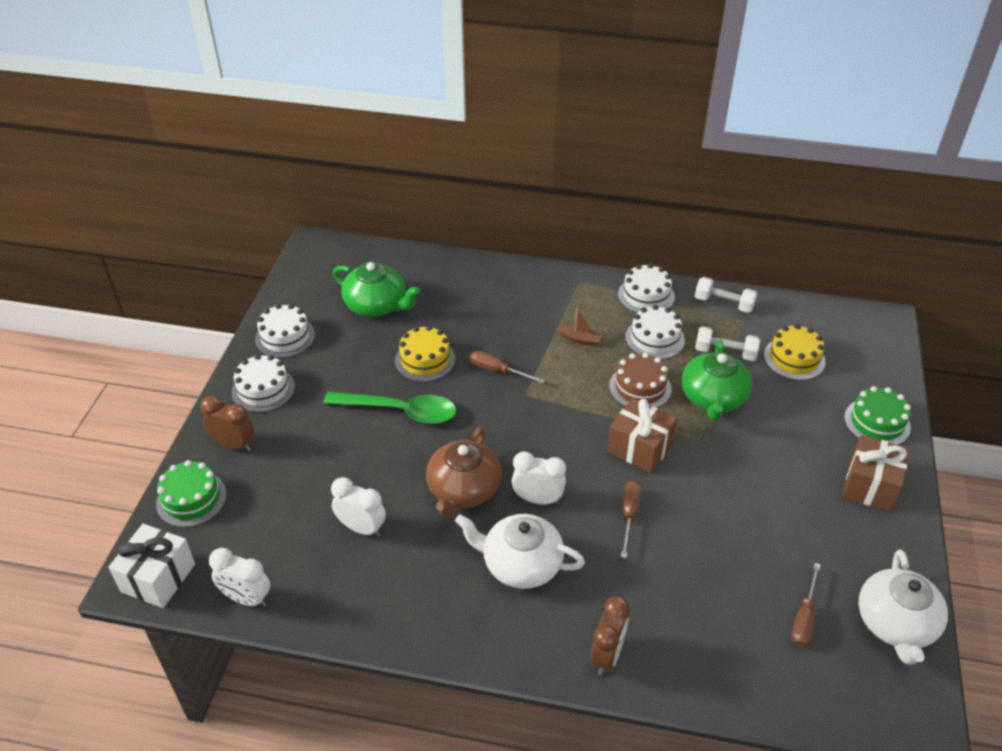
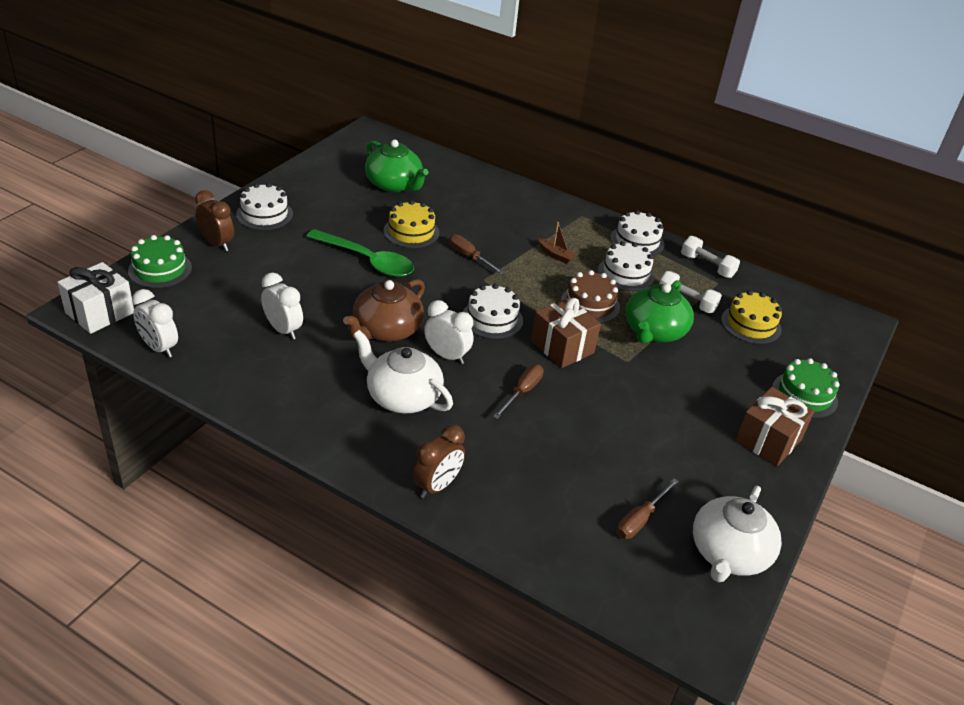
camera: 15 degrees right, 5 degrees down
white cake [255,304,315,358] -> white cake moved to [463,284,523,339]

